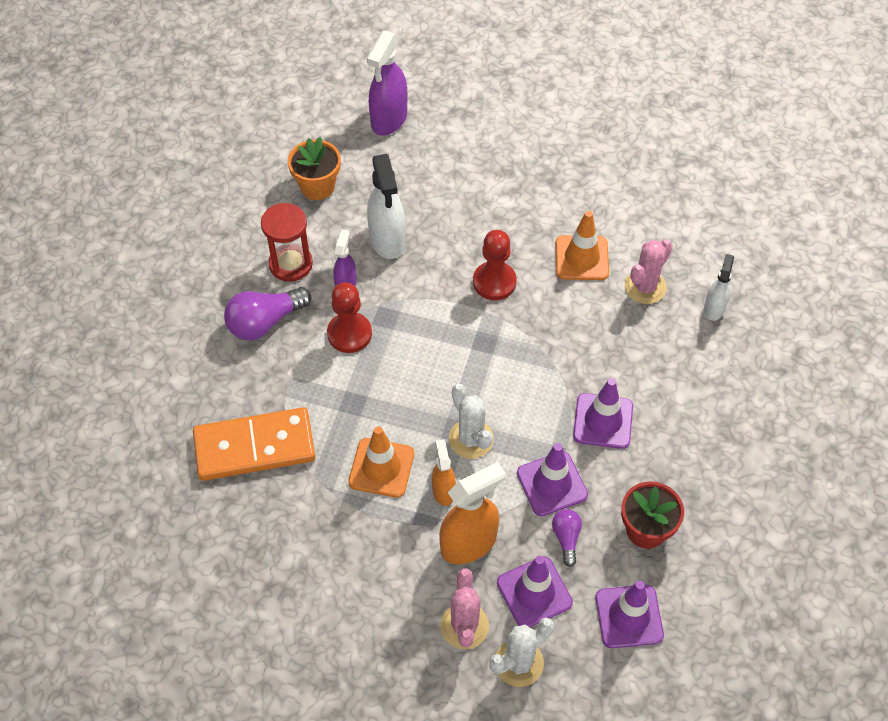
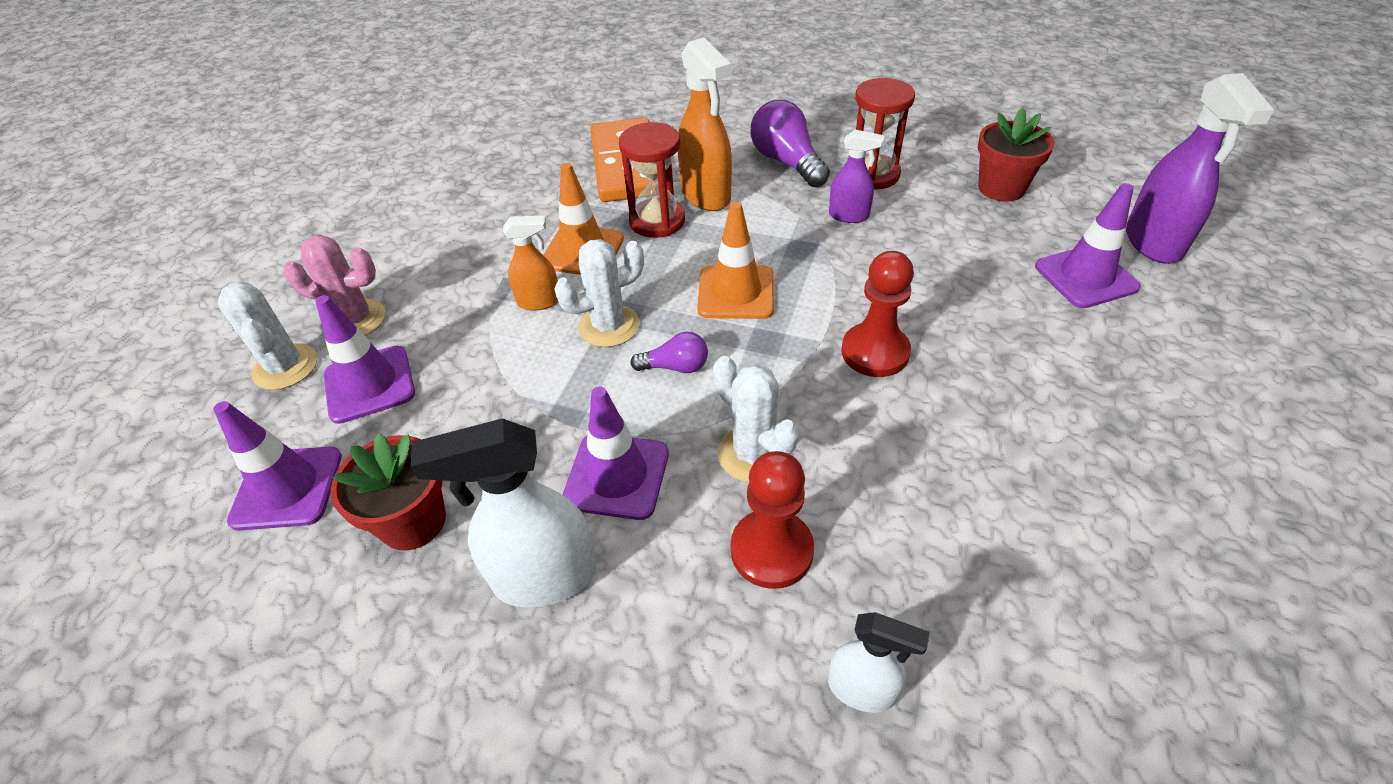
camera: 95 degrees right, 10 degrees down
orange flower pot [288,137,341,200] -> red flower pot [978,108,1055,201]
red pawn [327,282,372,353] -> red pawn moved to [731,451,814,589]
purple spray bottle [367,31,407,136] -> purple spray bottle turned 120 degrees counterclockwise [1126,73,1274,264]
white spray bottle [367,154,405,259] -> white spray bottle moved to [411,418,597,607]
orange spray bottle [439,462,506,564] -> orange spray bottle moved to [678,37,732,211]
purple traffic cone [517,443,588,516] -> purple traffic cone moved to [1035,183,1141,308]
purple light bulb [552,509,582,567] -> purple light bulb moved to [630,332,708,373]
orange traffic cone [555,211,609,280] -> orange traffic cone moved to [697,202,774,319]
pink cactus [625,239,673,304] -> none
none -> red hourglass [619,122,685,238]
none -> white cactus [713,356,799,482]

